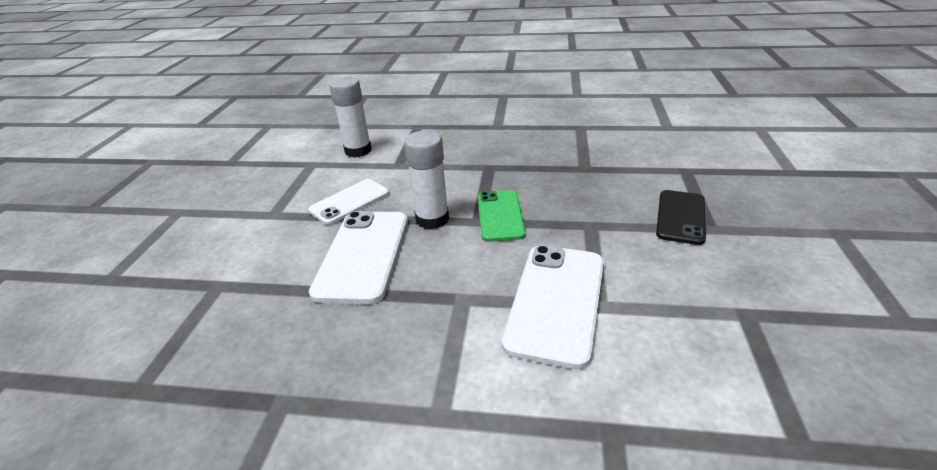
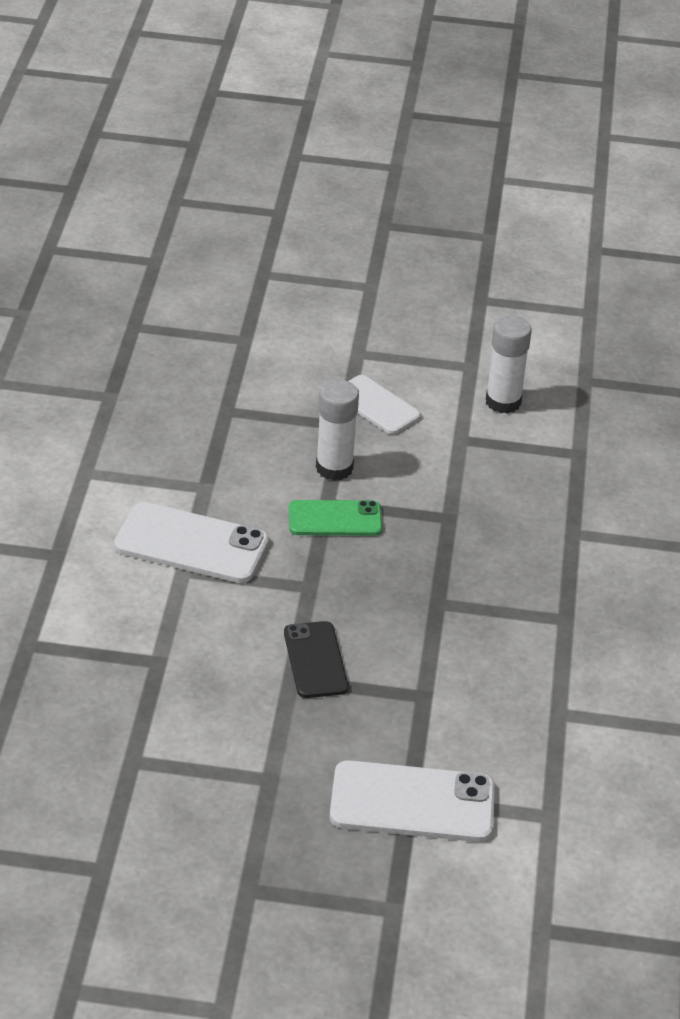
camera: 85 degrees right, 5 degrees up
white phone [309,211,408,304] -> white phone moved to [330,760,495,842]
black phone [656,190,706,245] -> black phone turned 60 degrees clockwise [284,621,348,698]

